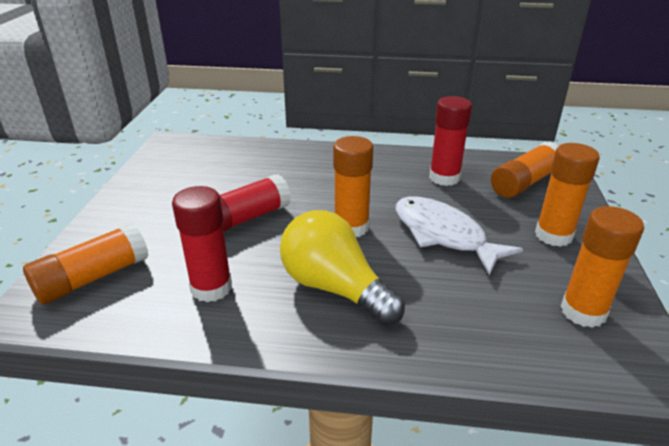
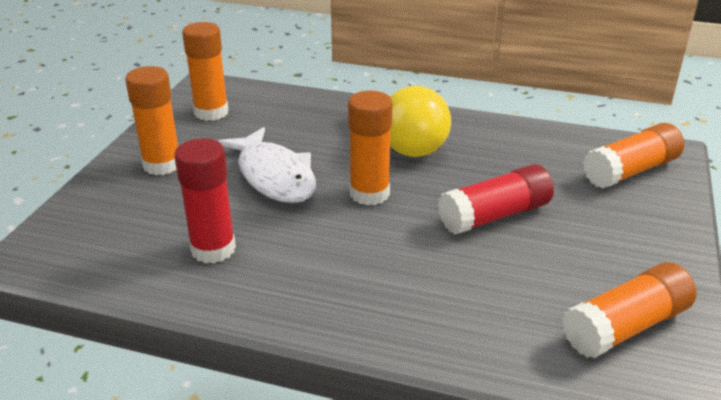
camera: 170 degrees left, 0 degrees up
red glue stick [172,186,232,302] -> none
orange glue stick [491,142,559,198] -> orange glue stick moved to [562,262,696,358]

